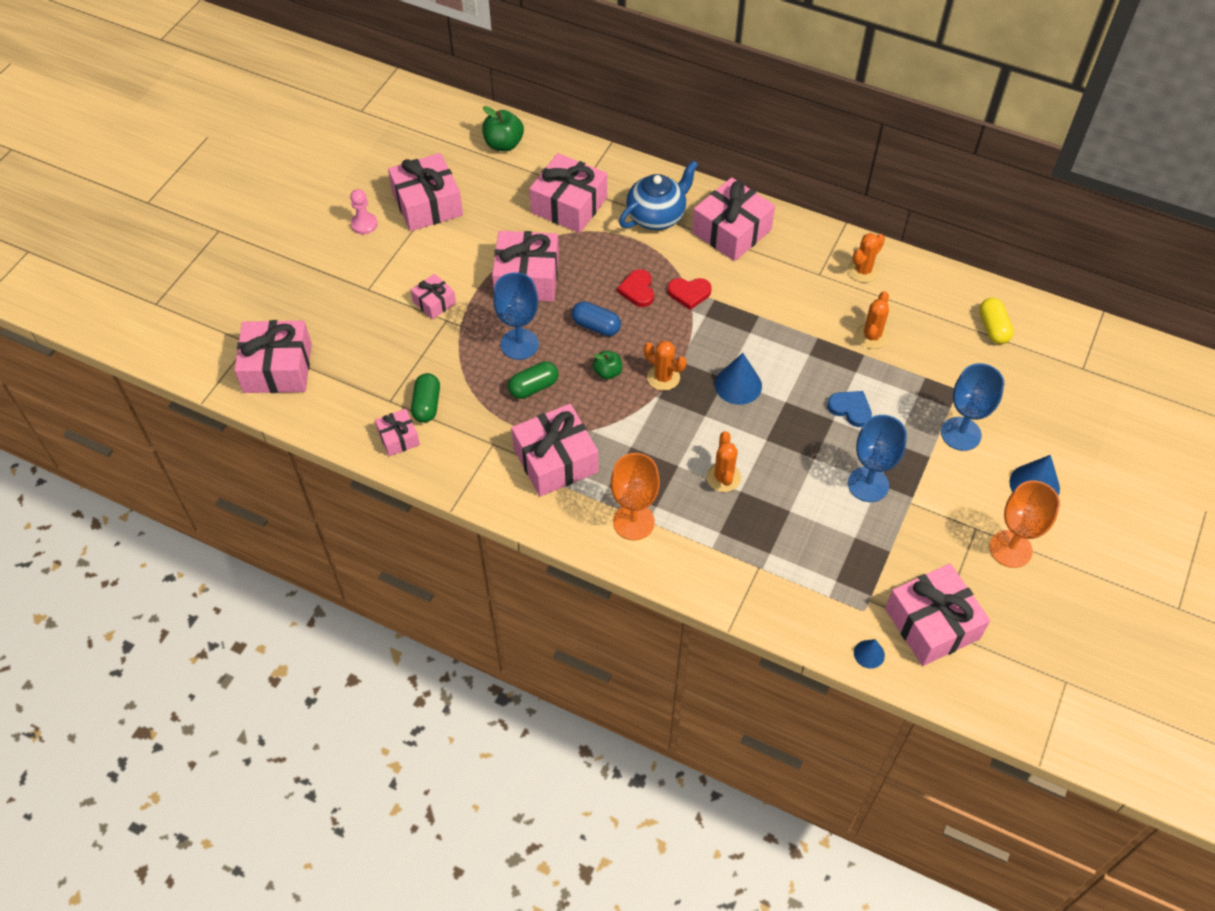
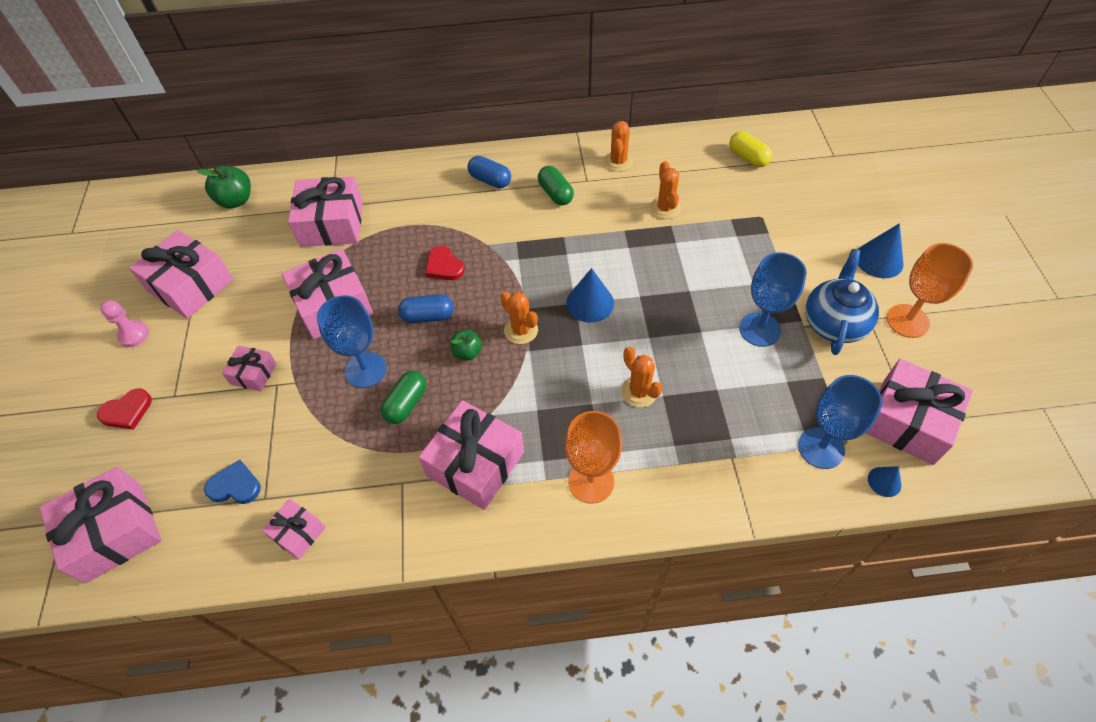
camera: 30 degrees left, 0 degrees up
green capsule [411,373,440,423] -> green capsule moved to [538,166,574,205]
blue teapot [619,160,699,230] -> blue teapot moved to [805,249,879,355]
orange cactus [644,341,686,391] -> orange cactus turned 45 degrees clockwise [500,292,538,344]
red heart [667,278,712,310] -> red heart moved to [97,388,152,430]
pink gift [692,177,775,261] -> blue capsule [467,156,511,188]
blue heart [827,391,872,427] -> blue heart moved to [204,460,261,504]
blue goblet [941,363,1004,451] -> blue goblet moved to [798,375,882,469]

